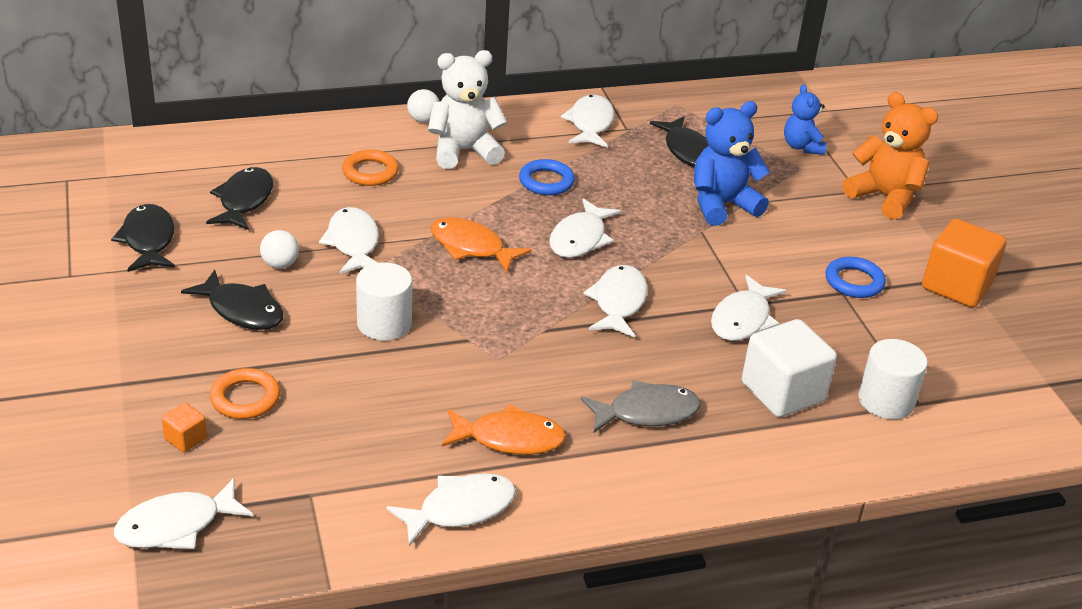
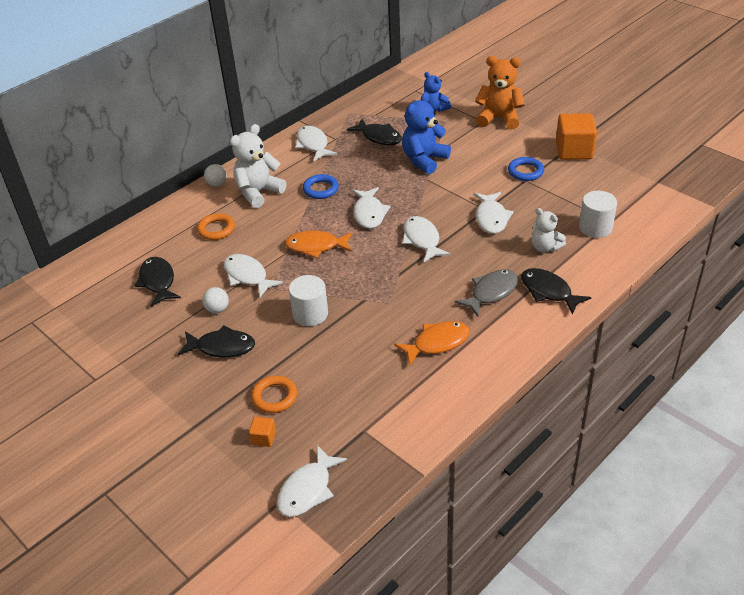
camera: 25 degrees left, 5 degrees up
black fish [111,204,175,272] -> black fish moved to [521,268,591,315]
white fish [386,473,516,546] -> none
white cube [742,319,837,417] -> white teddy bear [532,208,566,253]

